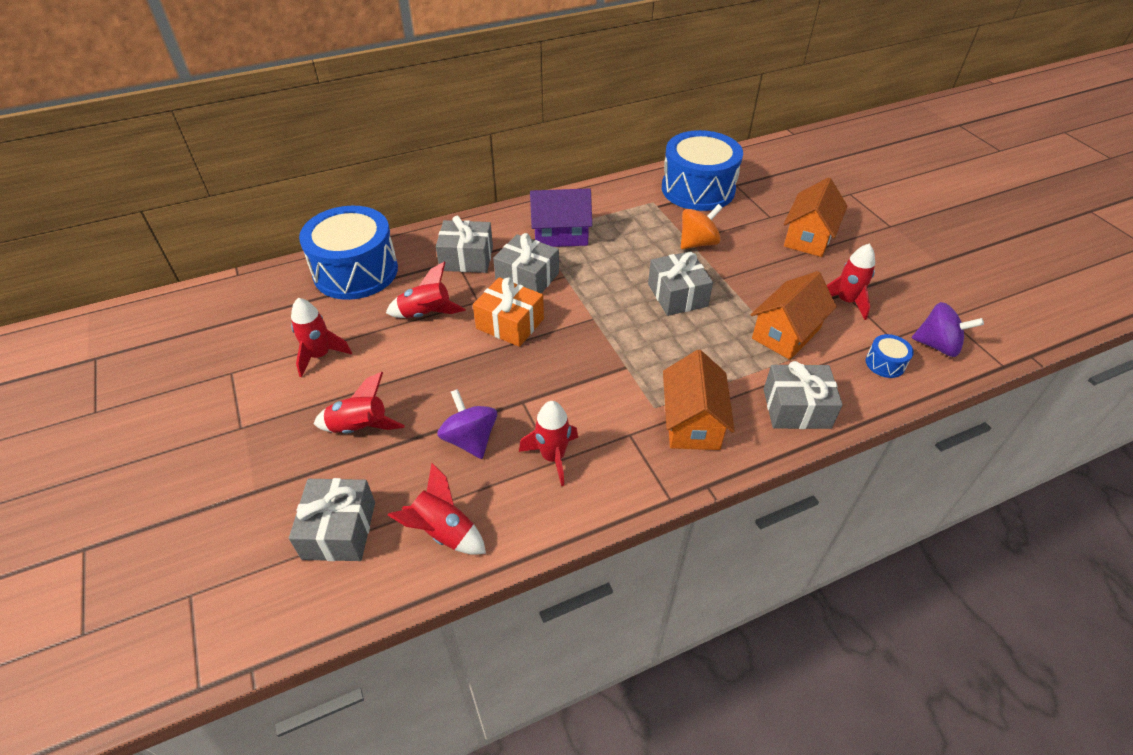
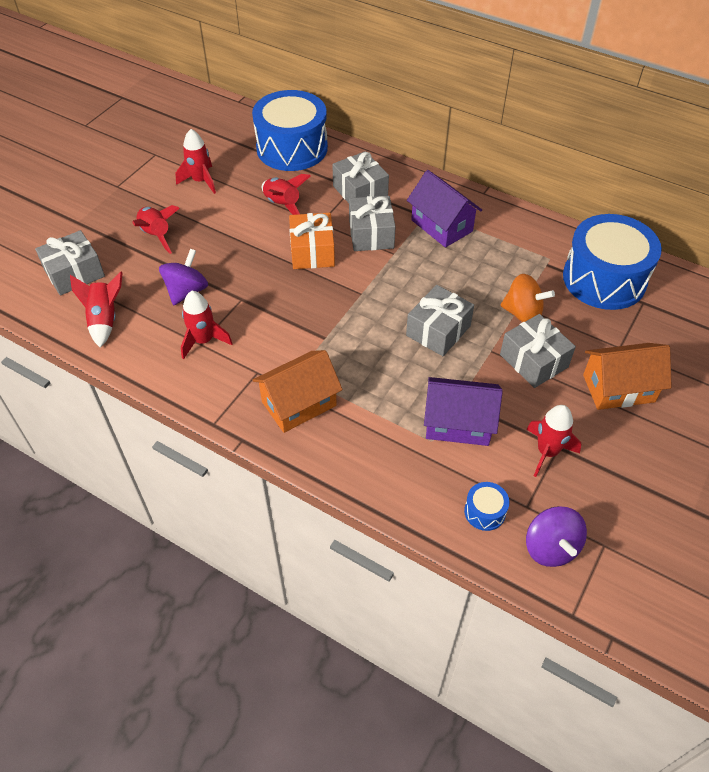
camera: 55 degrees right, 5 degrees up
orange house [751,271,837,360] -> purple house [424,377,503,446]
grey gift [764,361,843,429] -> grey gift moved to [500,314,576,388]

